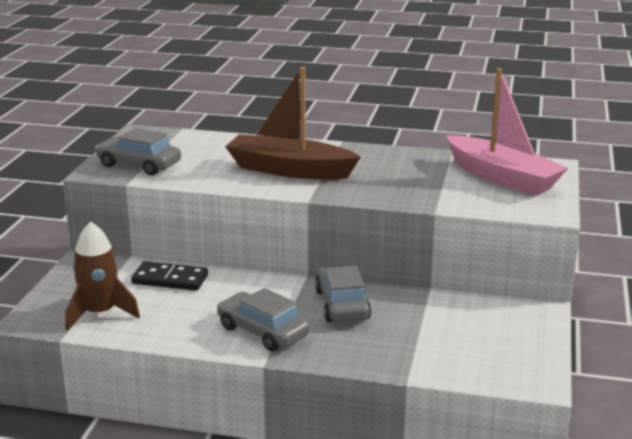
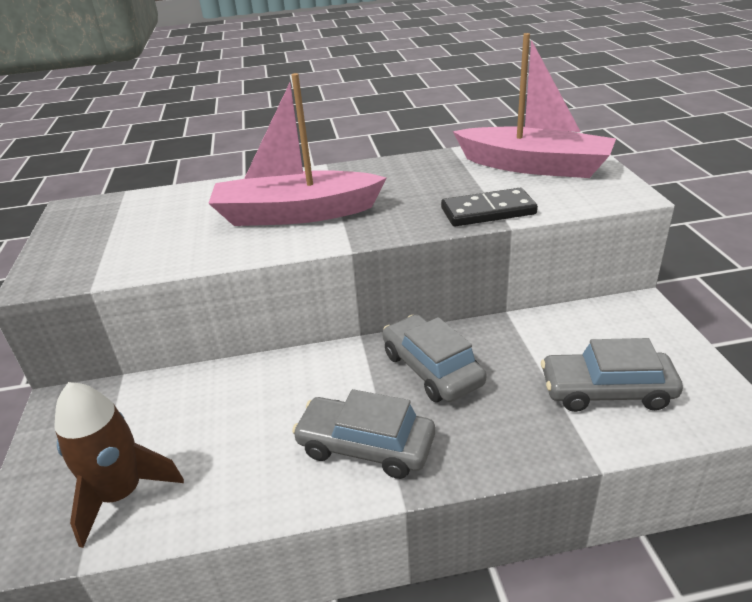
camera: 20 degrees left, 10 degrees up
grey car [95,128,181,175] -> grey car moved to [541,338,683,412]
black domino [131,261,208,291] -> black domino moved to [441,188,538,226]
brown boat [225,67,361,179] -> pink boat [208,73,387,226]

